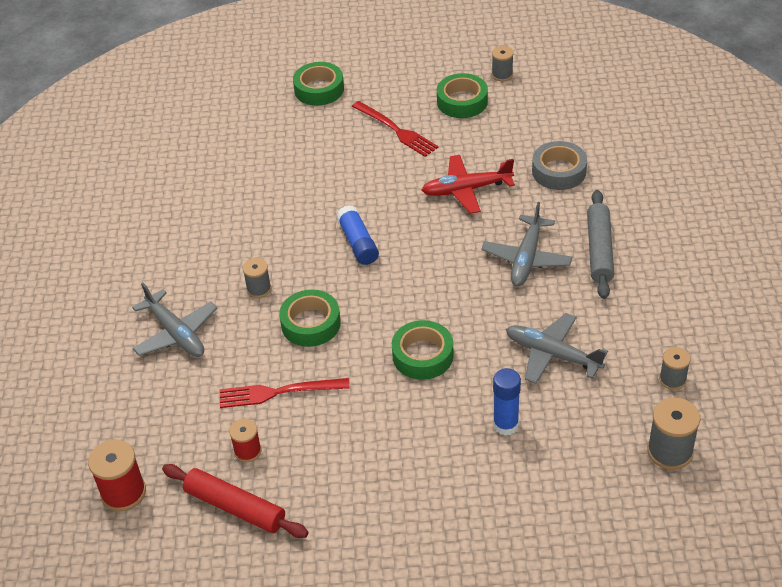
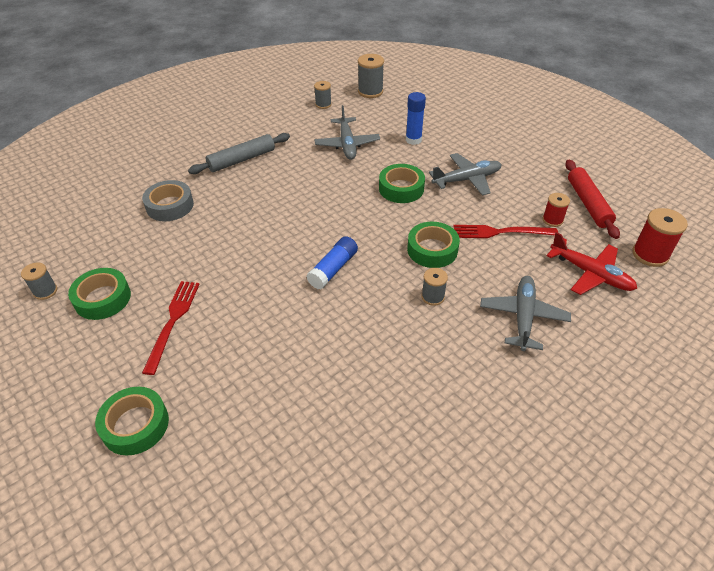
camera: 130 degrees left, 0 degrees up
red fork [220,378,350,408] -> red fork turned 135 degrees clockwise [453,225,558,238]
red plane [422,155,515,214] -> red plane moved to [546,232,637,295]
grey plane [481,202,572,286] -> grey plane moved to [429,153,502,196]

